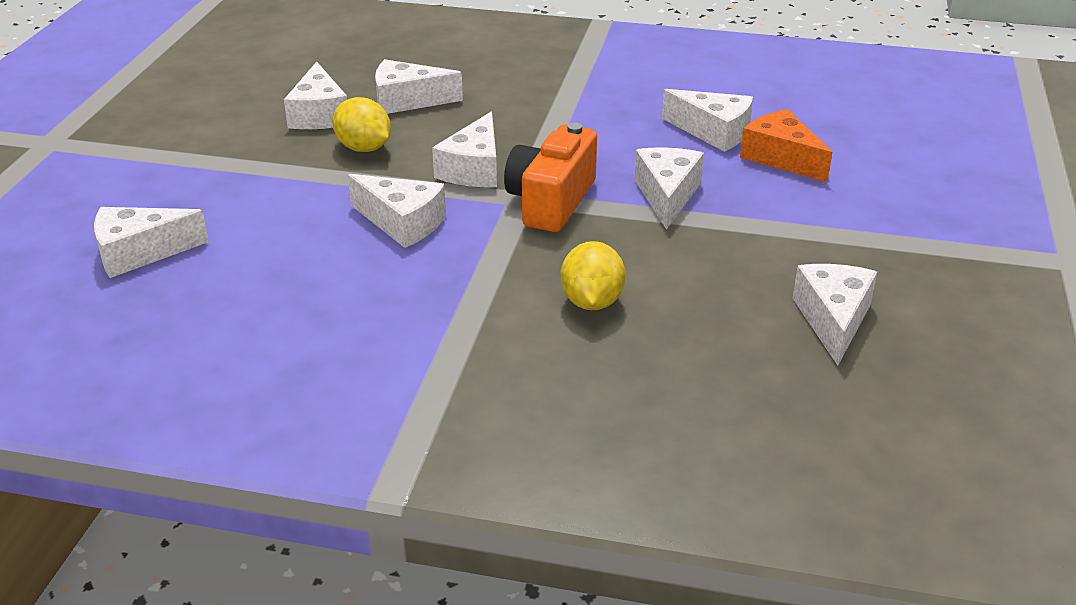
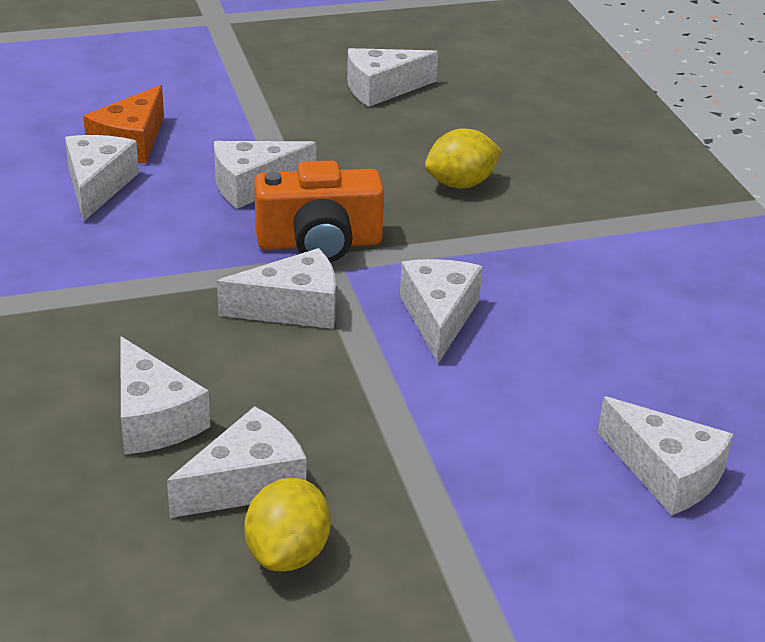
camera: 120 degrees left, 0 degrees up
yellow lemon [332,97,391,152] -> yellow lemon moved to [244,478,331,572]

